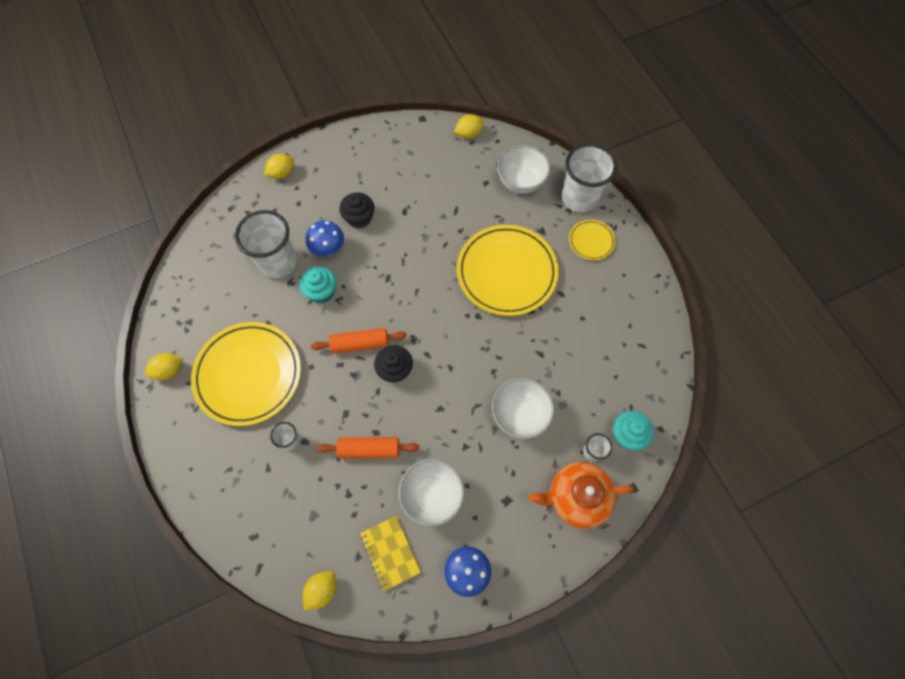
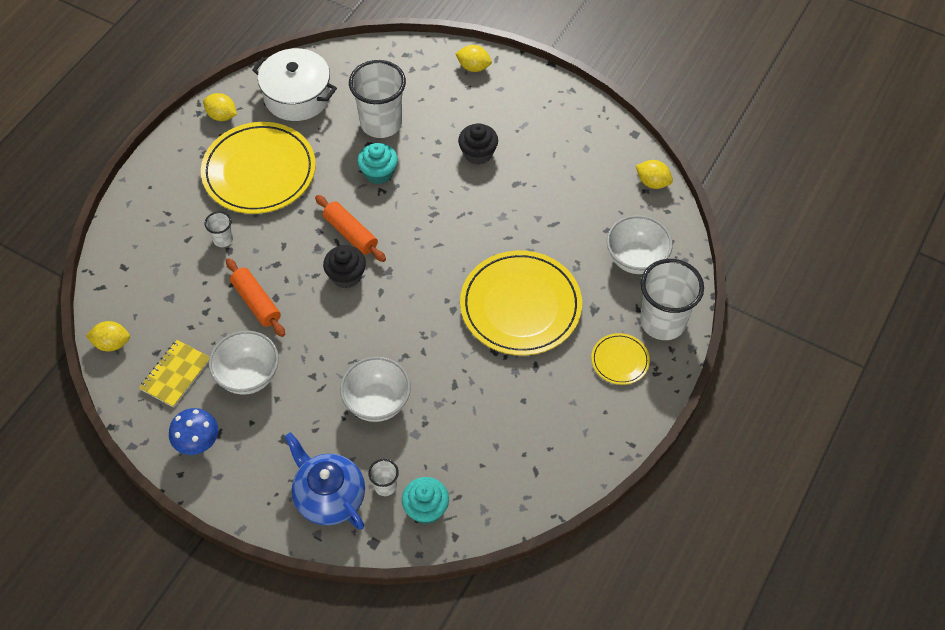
camera: 55 degrees right, 10 degrees down
blue mushroom [306,220,344,256] -> none
orange teapot [529,462,633,529] -> blue teapot [285,432,365,530]
none -> white pot [252,48,337,121]

